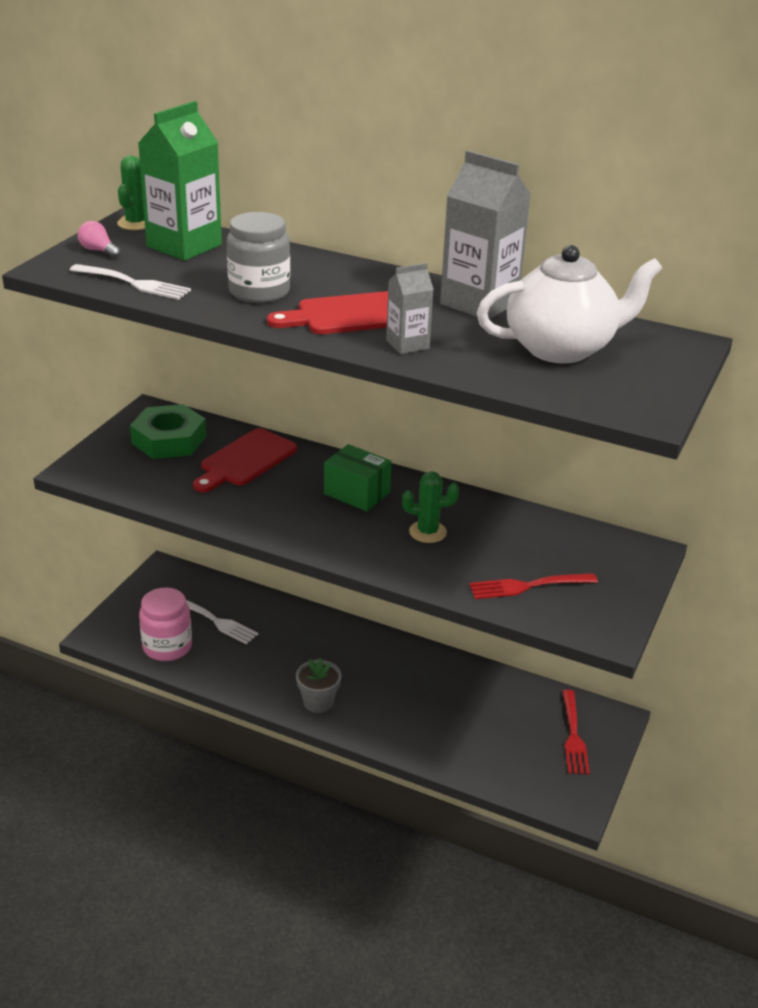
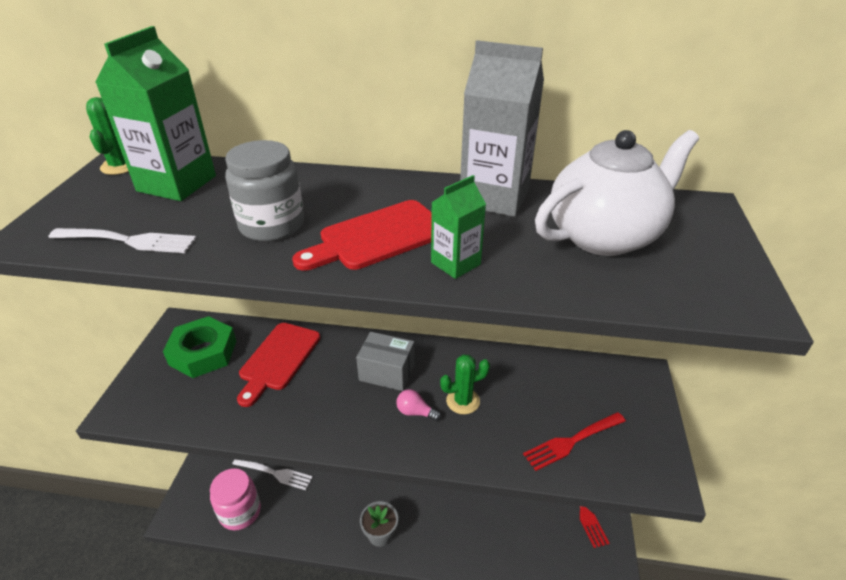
camera: 15 degrees left, 5 degrees up
pink light bulb [78,221,121,258] -> pink light bulb moved to [396,389,441,421]
green box [324,444,392,511] -> grey box [356,332,415,391]
grey carton [386,263,434,354] -> green carton [431,175,486,279]

